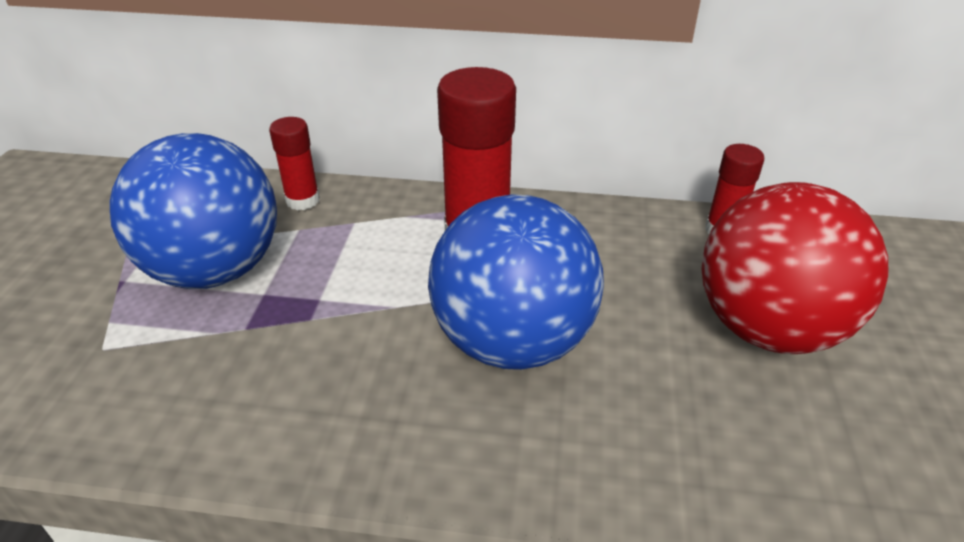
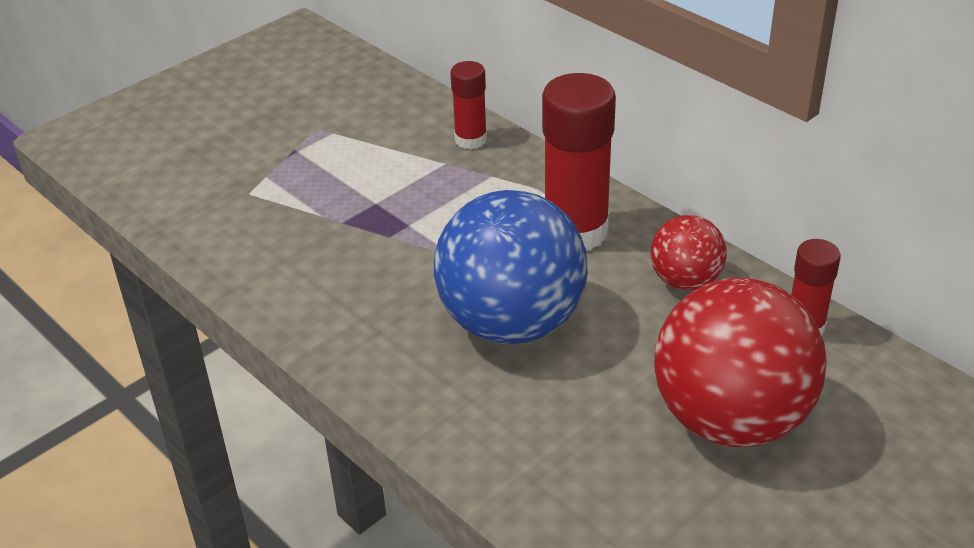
camera: 40 degrees right, 0 degrees up
blue ball [110,133,277,289] -> none
none -> red ball [650,215,727,291]

